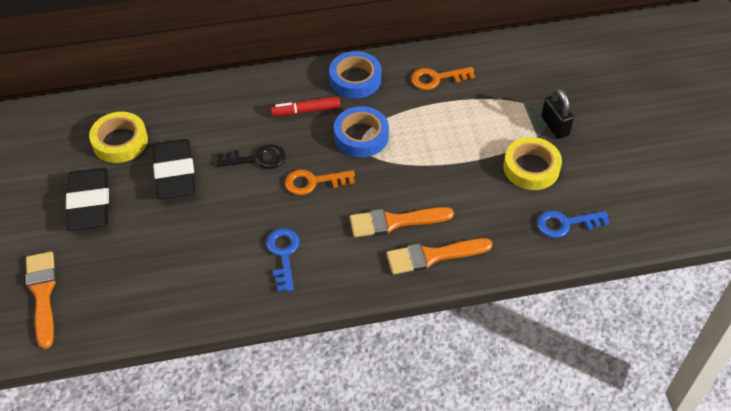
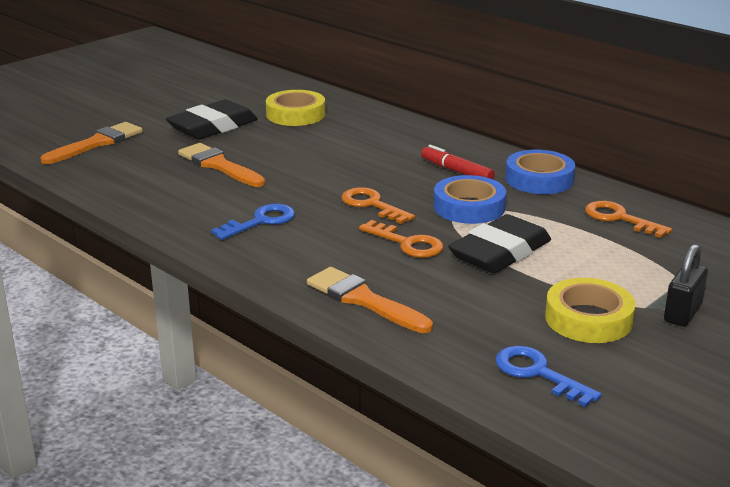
camera: 55 degrees right, 25 degrees down
black eraser [153,139,196,199] -> black eraser moved to [448,214,551,273]
black key [216,144,286,169] -> none
orange brush [350,207,454,237] -> orange brush moved to [178,143,265,187]
none -> orange key [359,220,443,258]

